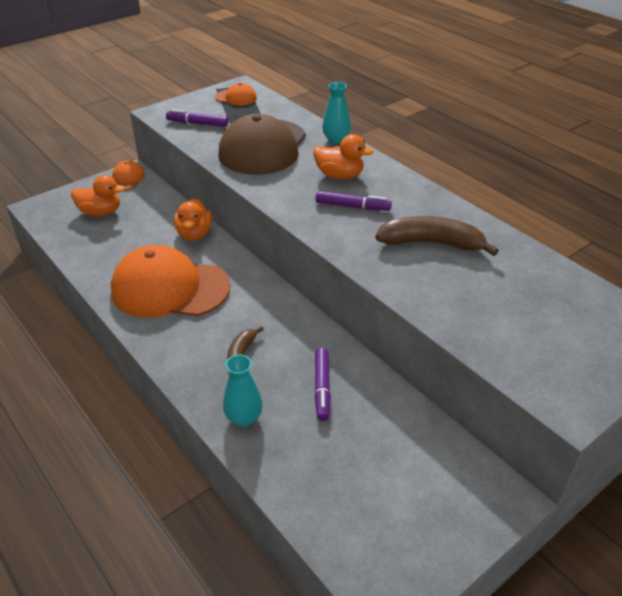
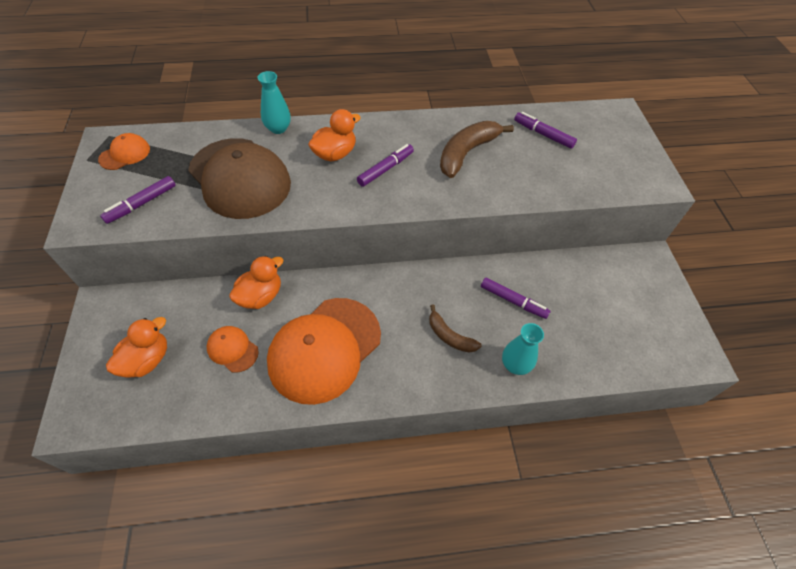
camera: 60 degrees left, 15 degrees up
orange cap [112,161,145,190] -> orange cap moved to [207,326,259,373]
orange duck [174,198,212,241] -> orange duck turned 75 degrees counterclockwise [229,256,284,309]
none -> purple marker [514,112,577,149]

